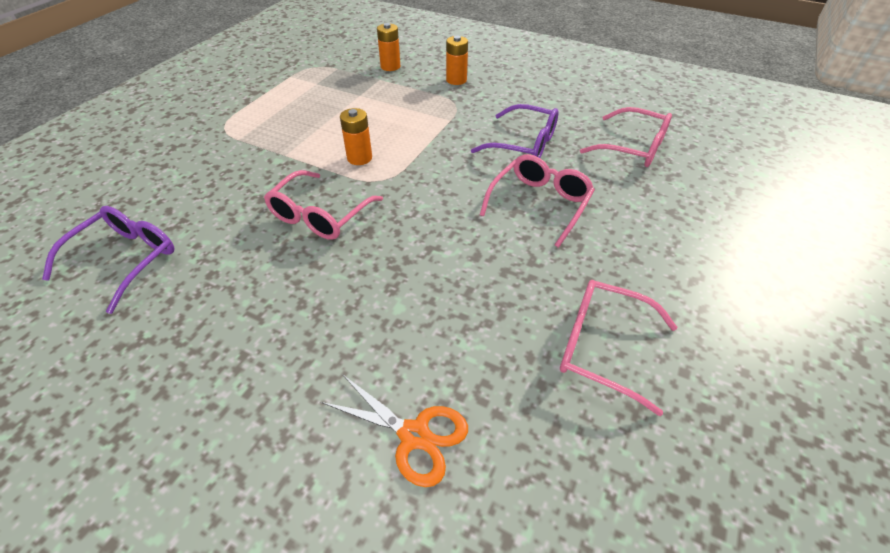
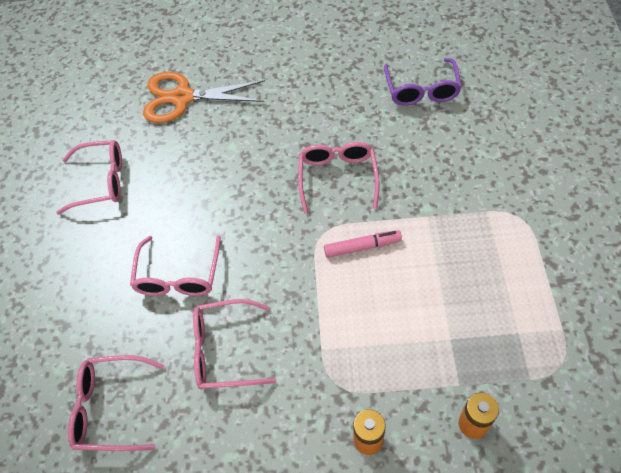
camera: 155 degrees right, 10 degrees up
orange scissors [321,374,468,487] -> orange scissors [143,72,265,123], size x1.56
orange battery [340,108,372,165] -> pink marker [324,230,402,258]
purple glasses [471,104,559,158] -> pink glasses [193,299,276,390]

